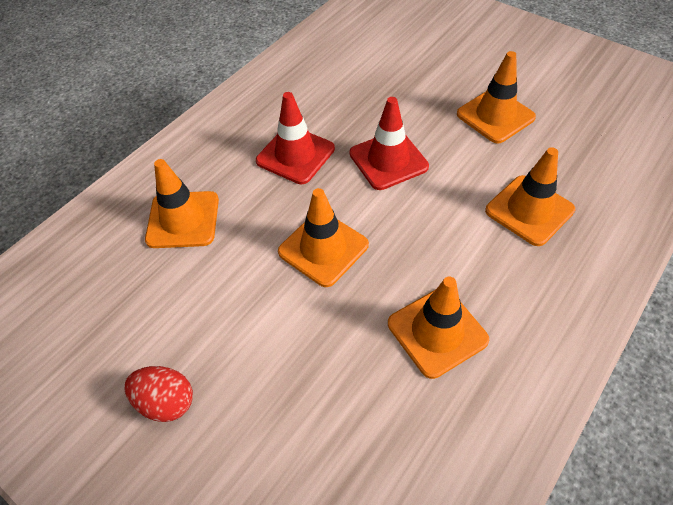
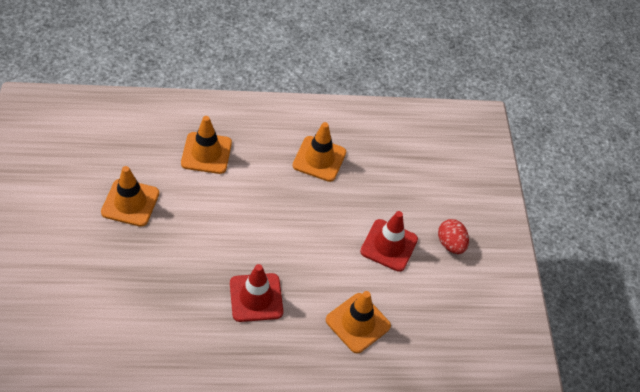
camera: 140 degrees left, 0 degrees up
orange traffic cone [278,188,369,287] -> none
red traffic cone [350,97,429,190] -> red traffic cone moved to [360,211,418,272]

